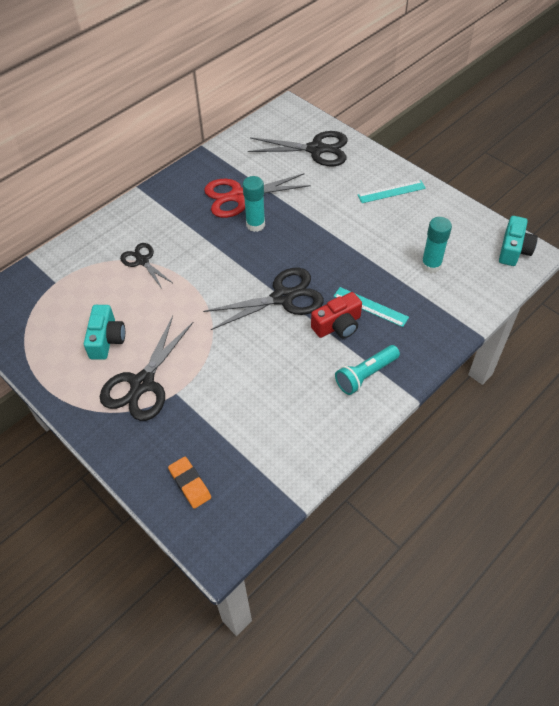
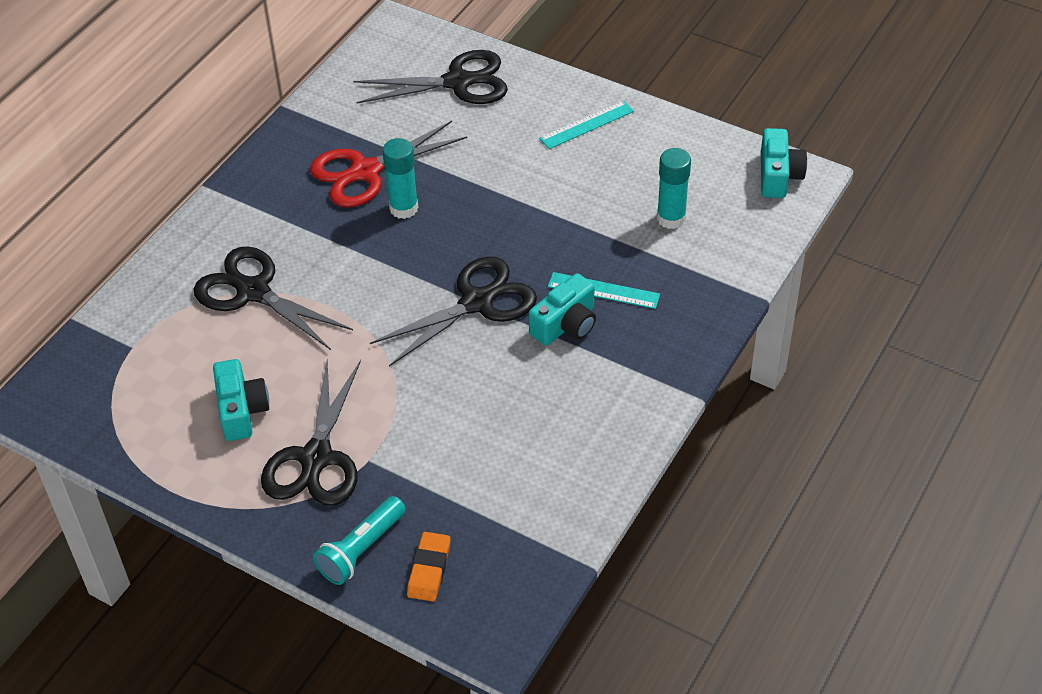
camera: 15 degrees left, 5 degrees down
black scissors [120,243,174,289] -> black scissors [193,246,353,350], size x1.69
orange eraser [168,457,211,509] -> orange eraser turned 60 degrees clockwise [407,532,451,601]
red camera [311,292,362,338] -> turquoise camera [529,273,596,346]
turquoise flashlight [335,345,400,395] -> turquoise flashlight moved to [313,496,406,585]

